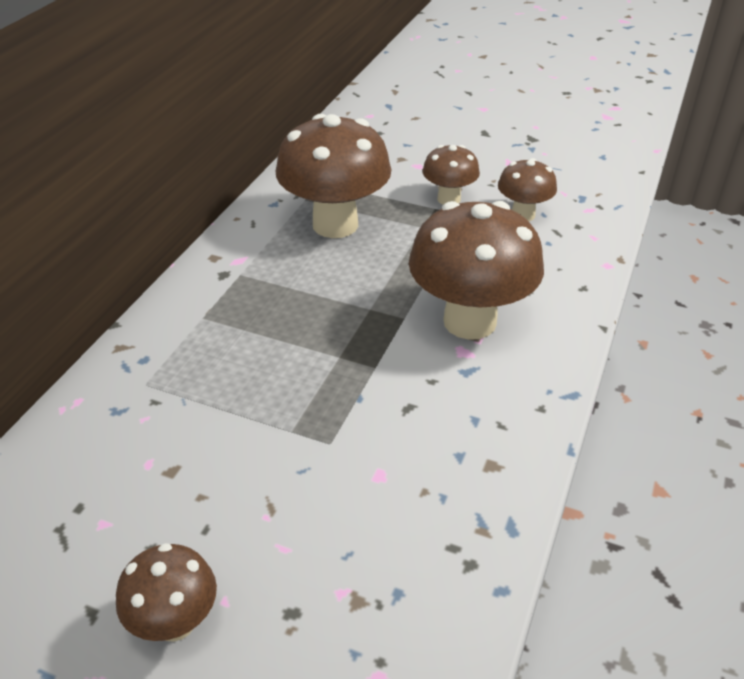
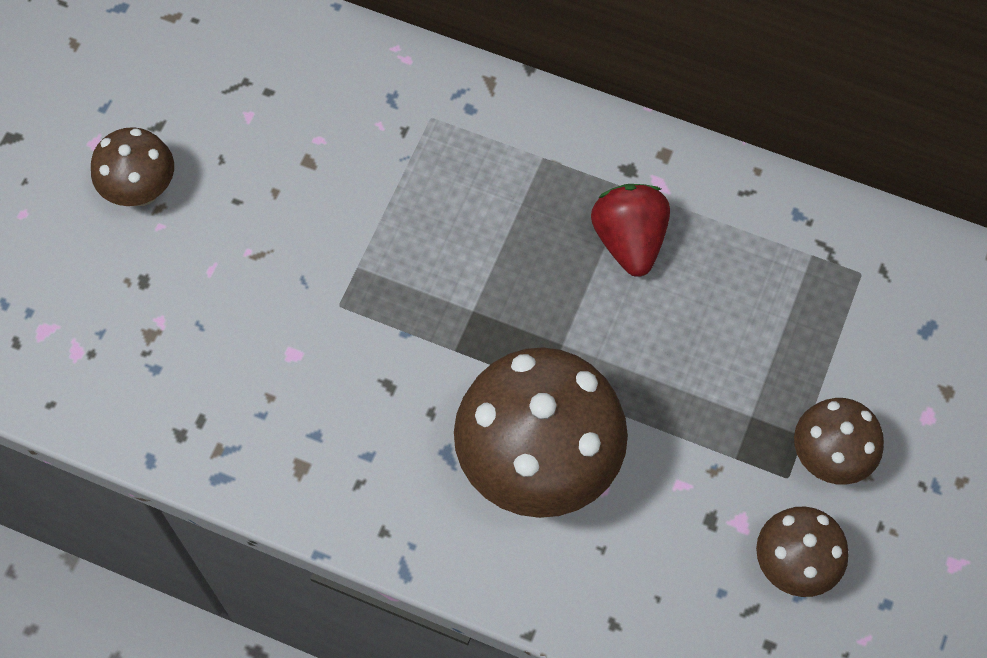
camera: 90 degrees right, 25 degrees up
brown mushroom [276,114,391,238] -> none
none -> red strawberry [591,184,670,277]

